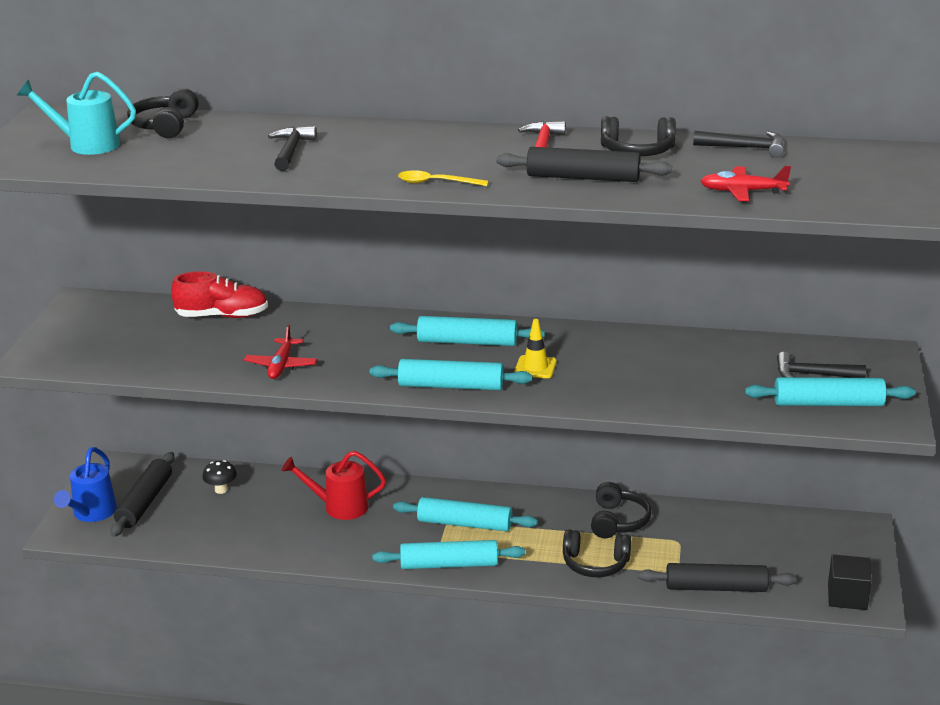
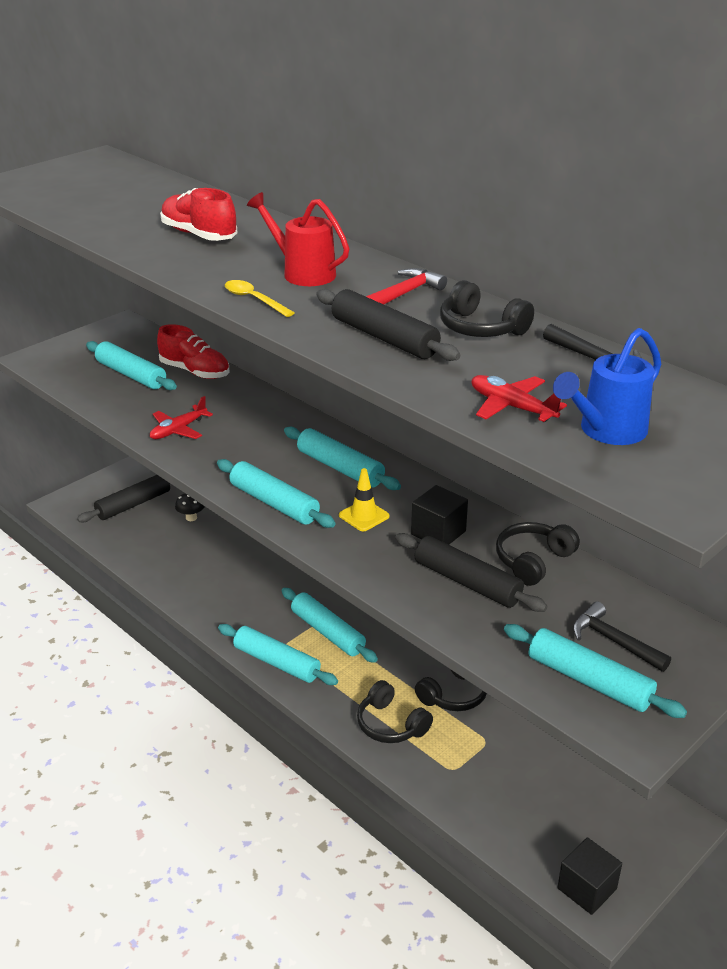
camera: 35 degrees right, 5 degrees up
turquoise watering can [17,72,136,155] -> none
blue watering can [54,447,117,522] -> blue watering can moved to [553,328,661,445]
black headphones [127,88,199,138] -> black headphones moved to [496,522,580,586]
black hammer [268,126,317,171] -> red shoe [160,188,238,241]
red watering can [282,451,386,520] -> red watering can moved to [247,192,349,286]
black rolling pin [638,563,797,592] -> black rolling pin moved to [395,533,547,612]
none -> turquoise rolling pin [86,341,177,390]
none -> black cube [411,485,468,545]

